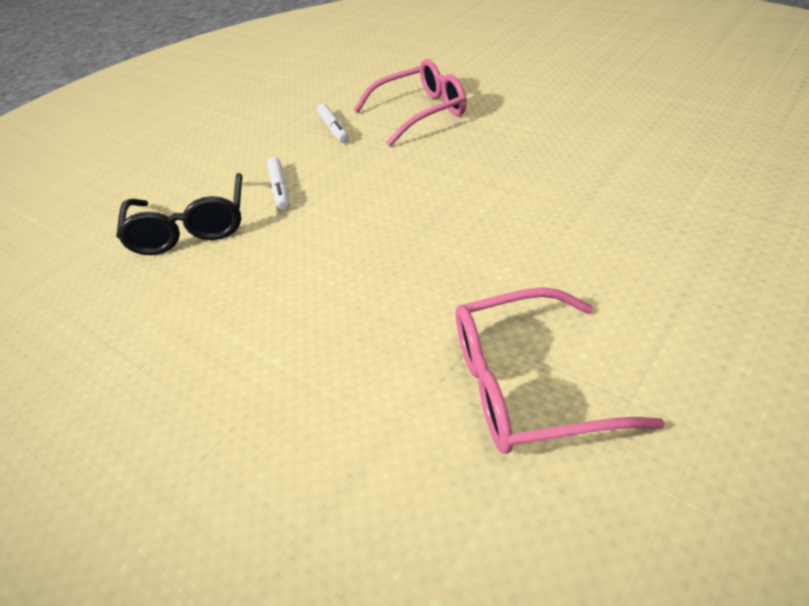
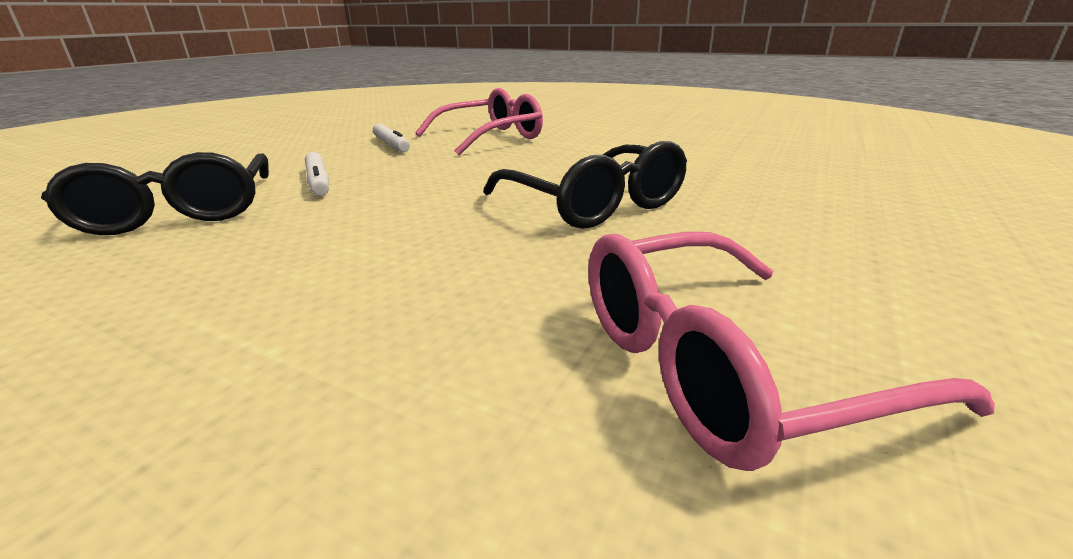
camera: 15 degrees left, 15 degrees down
none -> black glasses [483,141,687,229]

